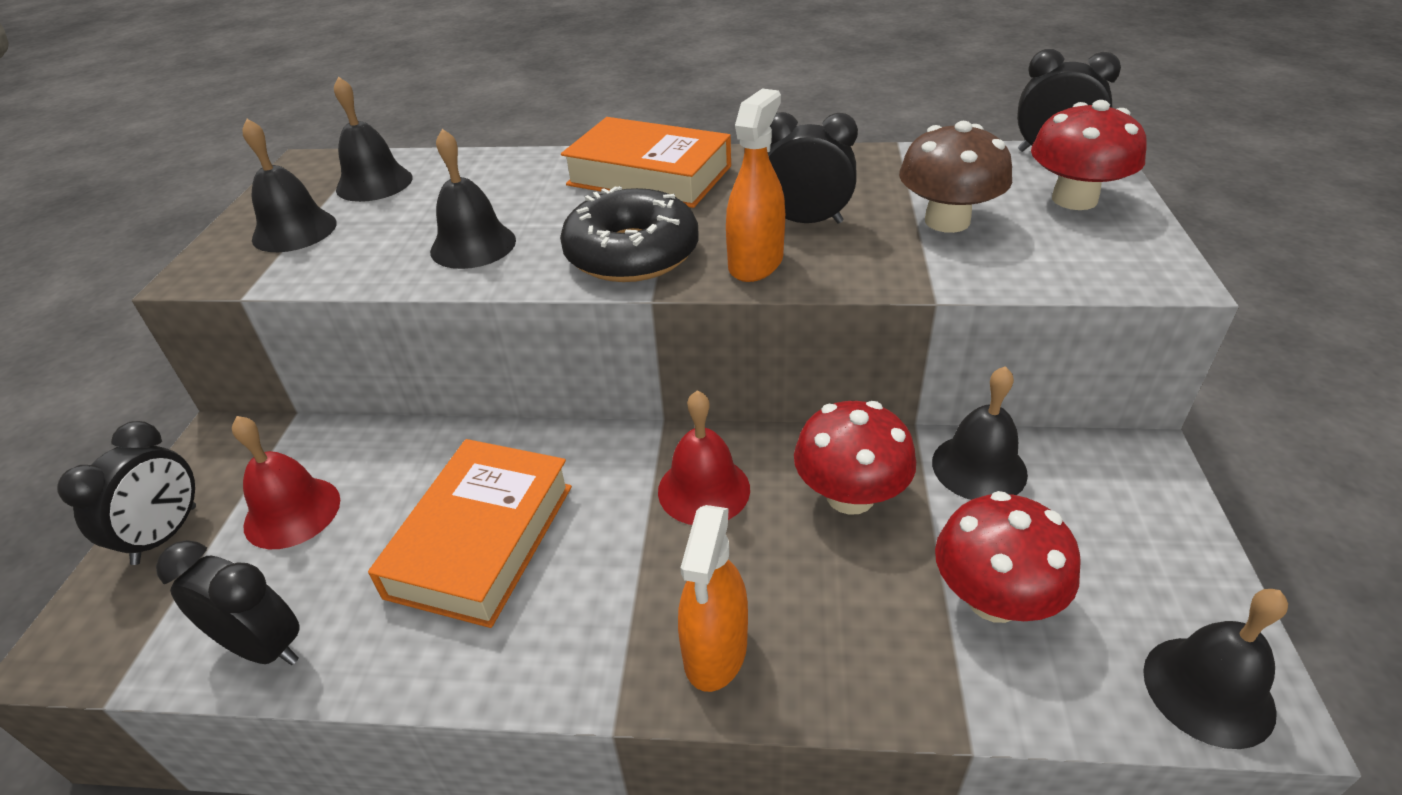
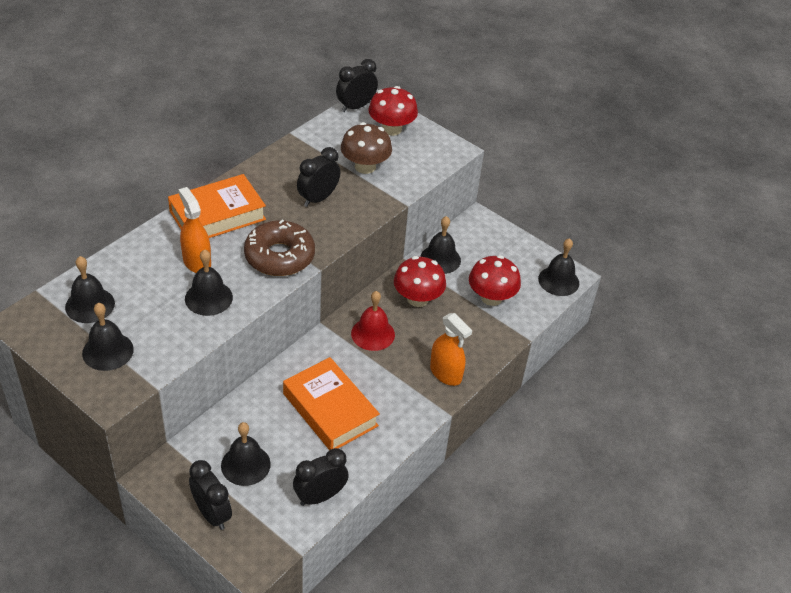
camera: 60 degrees left, 5 degrees up
red bell [232,416,340,549] -> black bell [221,422,271,486]
black donut [560,186,699,282] -> brown donut [244,219,315,276]
orange spray bottle [726,89,785,282] -> orange spray bottle moved to [178,187,211,273]

